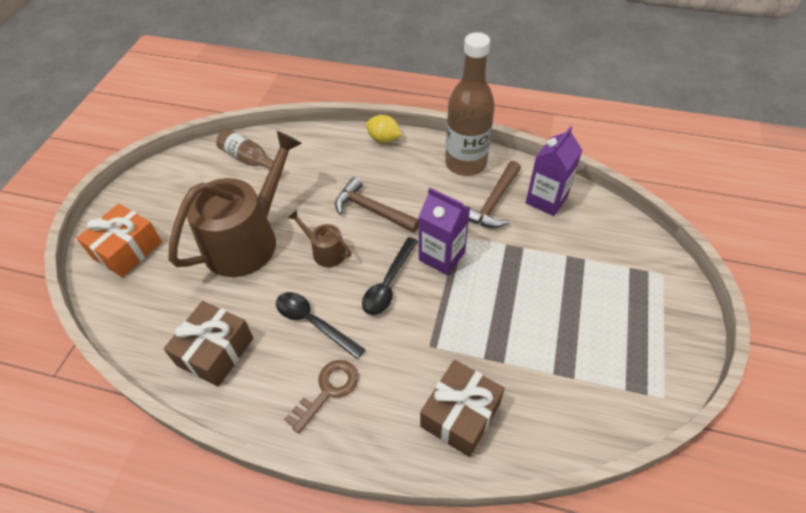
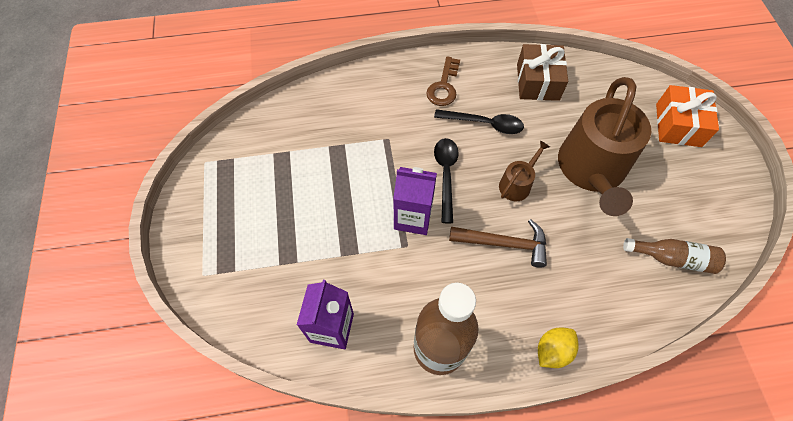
camera: 155 degrees right, 10 degrees up
brown watering can [288,210,351,267] -> brown watering can turned 60 degrees counterclockwise [499,140,550,201]
yellow lemon [366,115,402,143] -> yellow lemon turned 45 degrees counterclockwise [538,328,579,368]
brown gift [420,360,505,457] -> none
brown hammer [466,161,521,228] -> none

